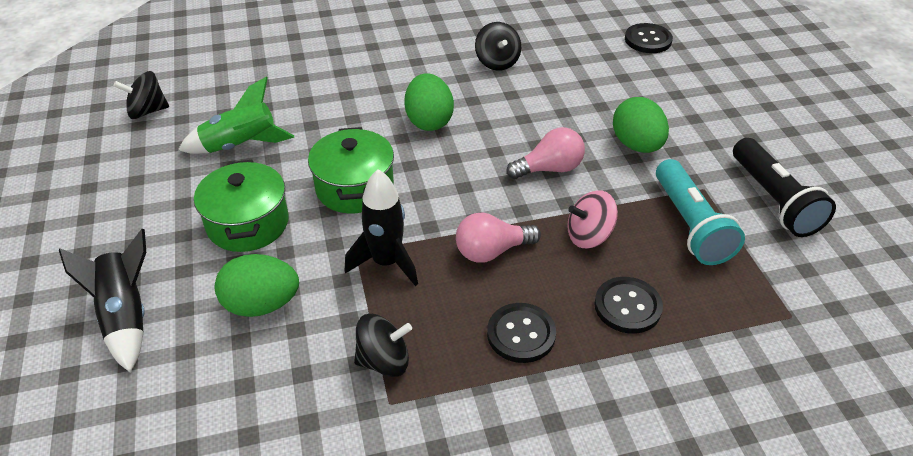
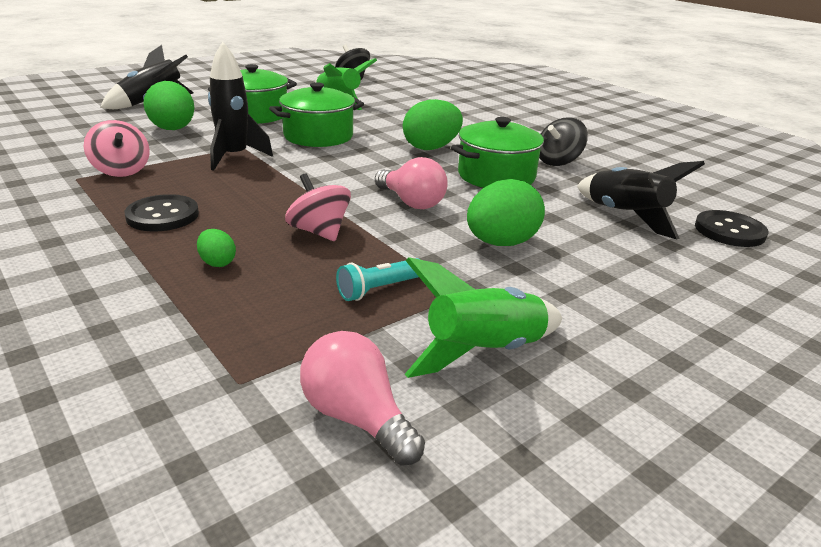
camera: 65 degrees right, 15 degrees down
black spinning top [354,314,412,377] -> pink spinning top [84,120,150,177]
pink light bulb [456,212,541,263] -> pink light bulb moved to [300,331,425,466]
black button [594,277,663,334] -> green egg [197,229,236,267]
turquoise flashlight [656,159,745,265] -> turquoise flashlight [336,258,421,301], size x0.53
black flashlight [733,138,836,237] -> green rocket [404,257,563,378]
none -> green pot [451,117,547,188]
none -> black rocket [577,161,705,239]

